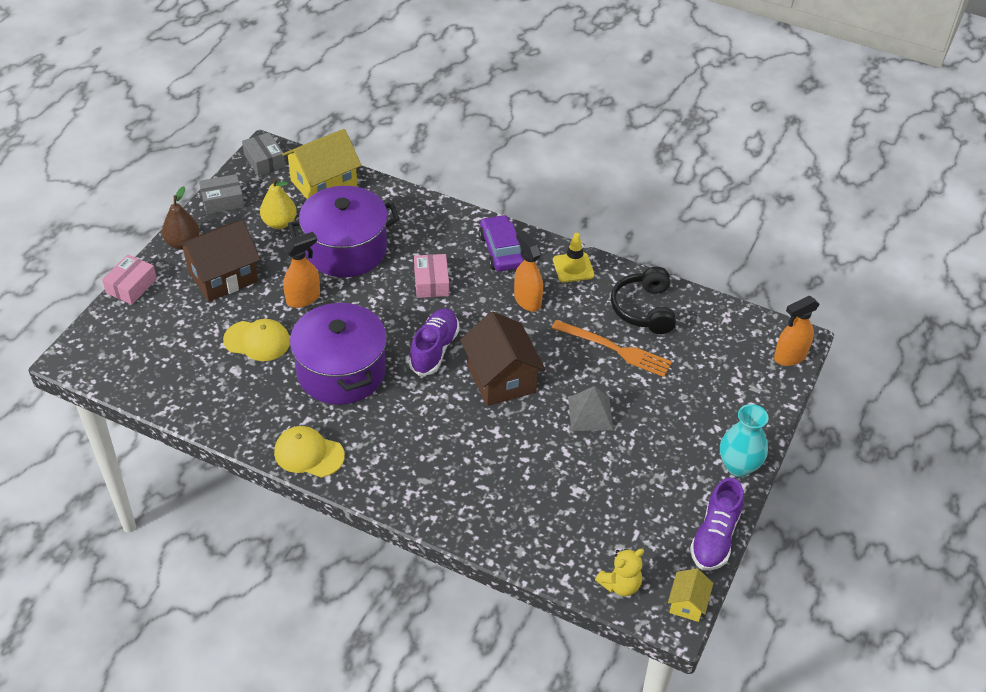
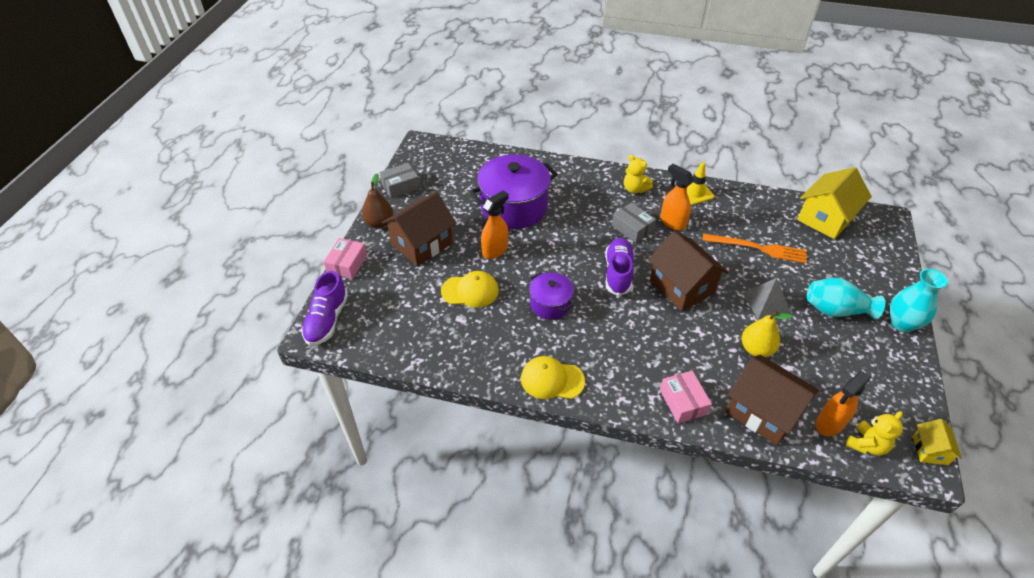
camera: 10 degrees left, 0 degrees up
grey box [242,132,285,176] -> grey box moved to [612,202,656,243]
yellow pear [260,178,297,229] -> yellow pear moved to [742,311,793,357]
yellow house [282,129,362,199] -> yellow house moved to [797,167,872,239]
purple pot [290,300,387,405] -> purple pot [529,272,574,320], size x0.54
pink box [414,254,449,298] -> pink box moved to [660,371,712,423]
purple car [479,215,524,272] -> yellow teddy bear [624,155,653,193]
black headphones [611,267,676,334] -> none
purple shoe [690,478,744,571] -> purple shoe moved to [301,271,348,346]
orange spray bottle [774,296,820,366] -> orange spray bottle moved to [815,371,872,436]
none -> brown house [726,355,819,445]
none -> turquoise vase [807,278,885,319]

